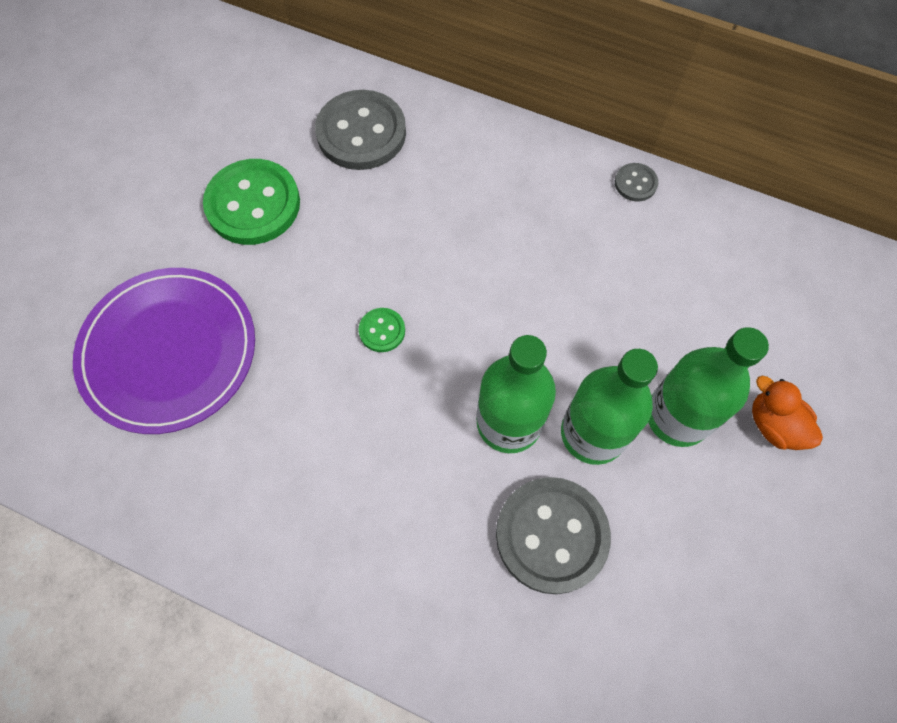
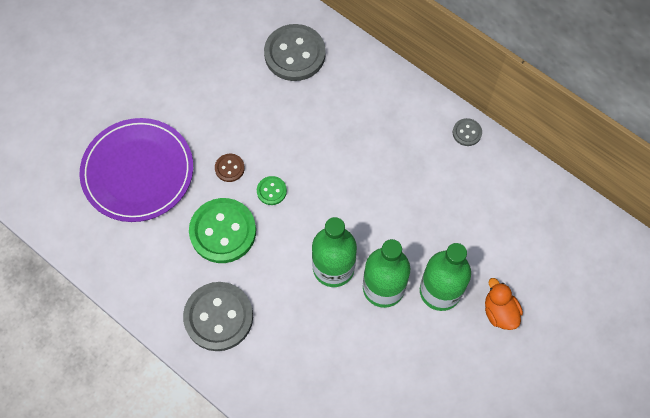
camera: 15 degrees right, 0 degrees up
green button [203,159,300,245] -> green button moved to [189,198,256,263]
grey button [496,477,611,594] -> grey button moved to [183,282,253,351]
none -> brown button [215,154,245,182]

